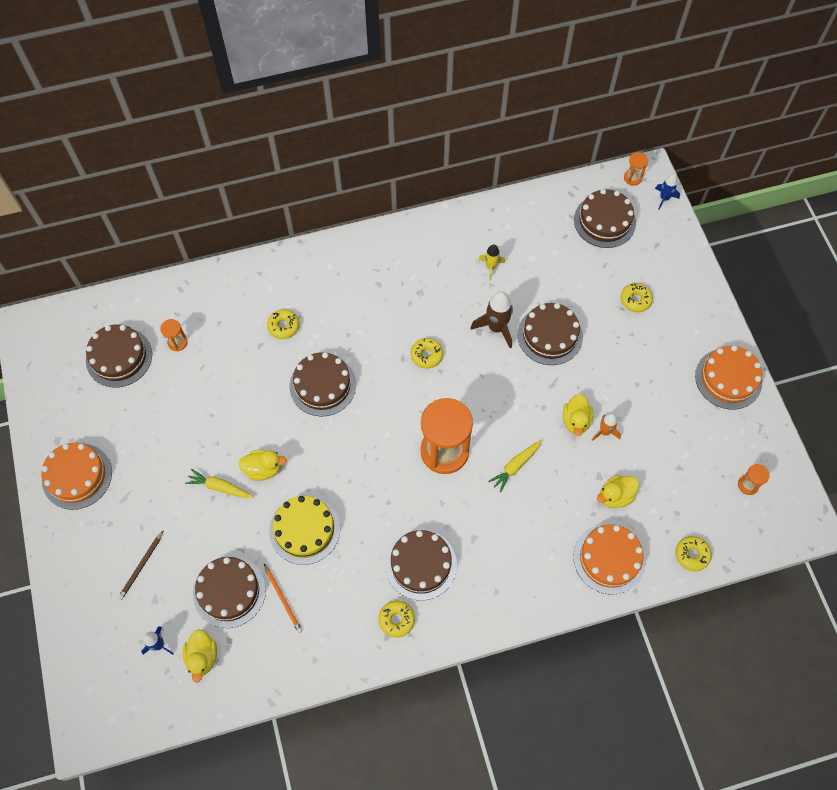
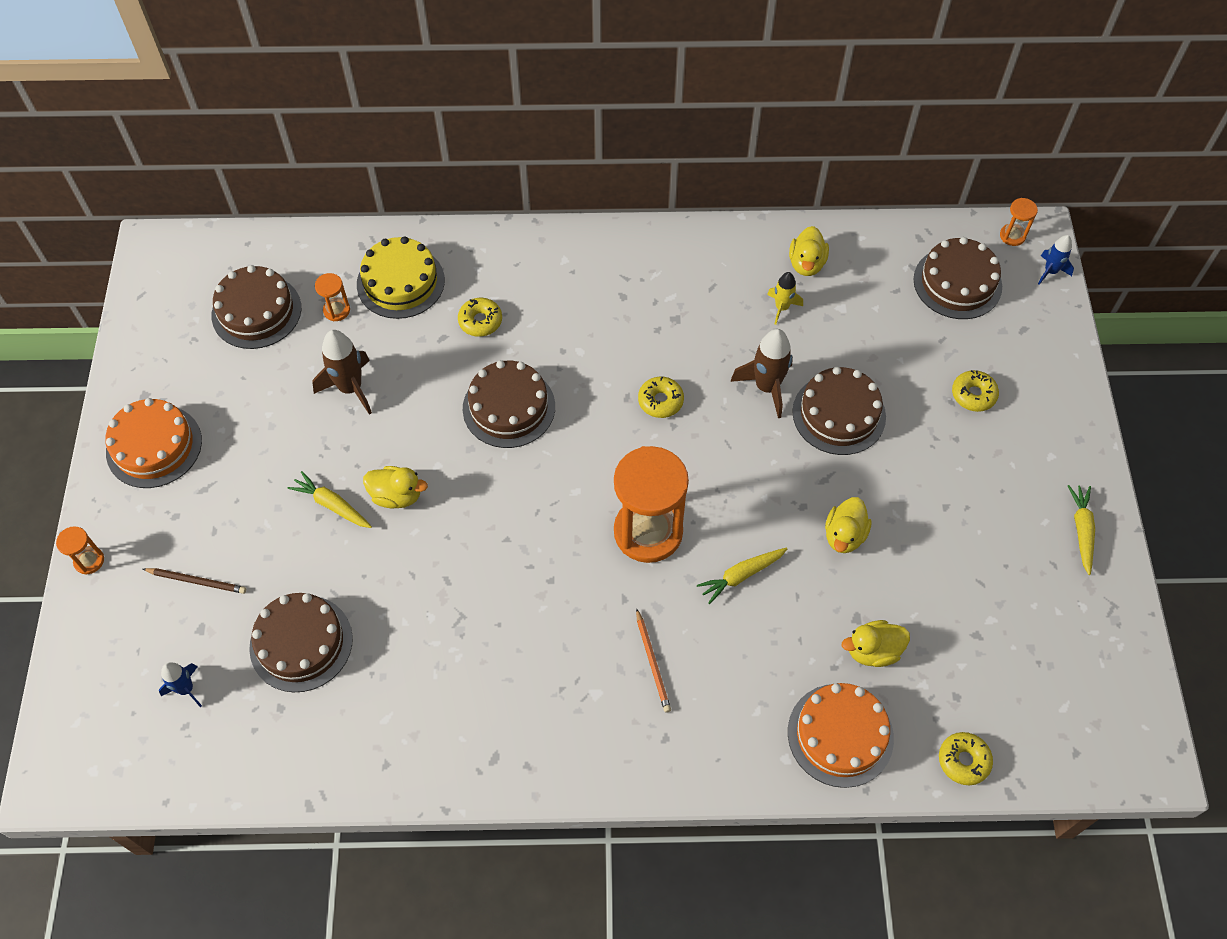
camera: 15 degrees right, 5 degrees down
brown pencil [118,530,164,600] -> brown pencil turned 120 degrees counterclockwise [143,568,246,594]
yellow duck [183,629,217,683] -> yellow duck moved to [789,226,829,276]
orange pencil [264,564,302,633] -> orange pencil moved to [636,608,671,713]
yellow cake [269,496,340,565] -> yellow cake moved to [357,236,445,319]
yellow donut [378,600,415,638] -> none
brown cake [385,530,457,600] -> none
orange rocket [592,413,621,441] -> none
orange cake [695,345,763,409] -> yellow carrot [1068,485,1095,575]
orange hourglass [738,464,770,495] -> orange hourglass moved to [56,526,104,575]
none -> brown rocket [312,330,372,415]

